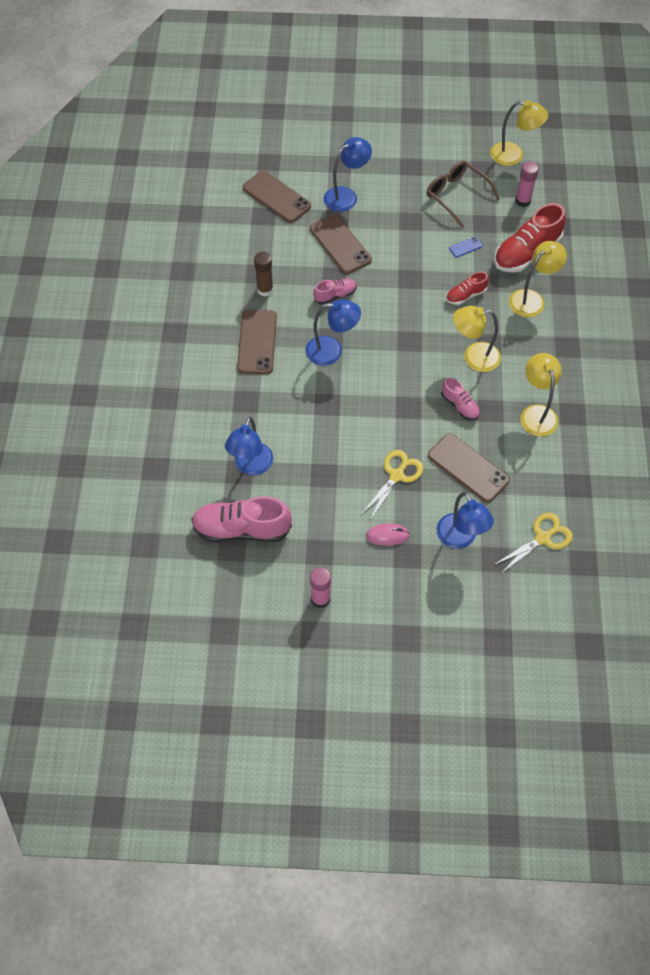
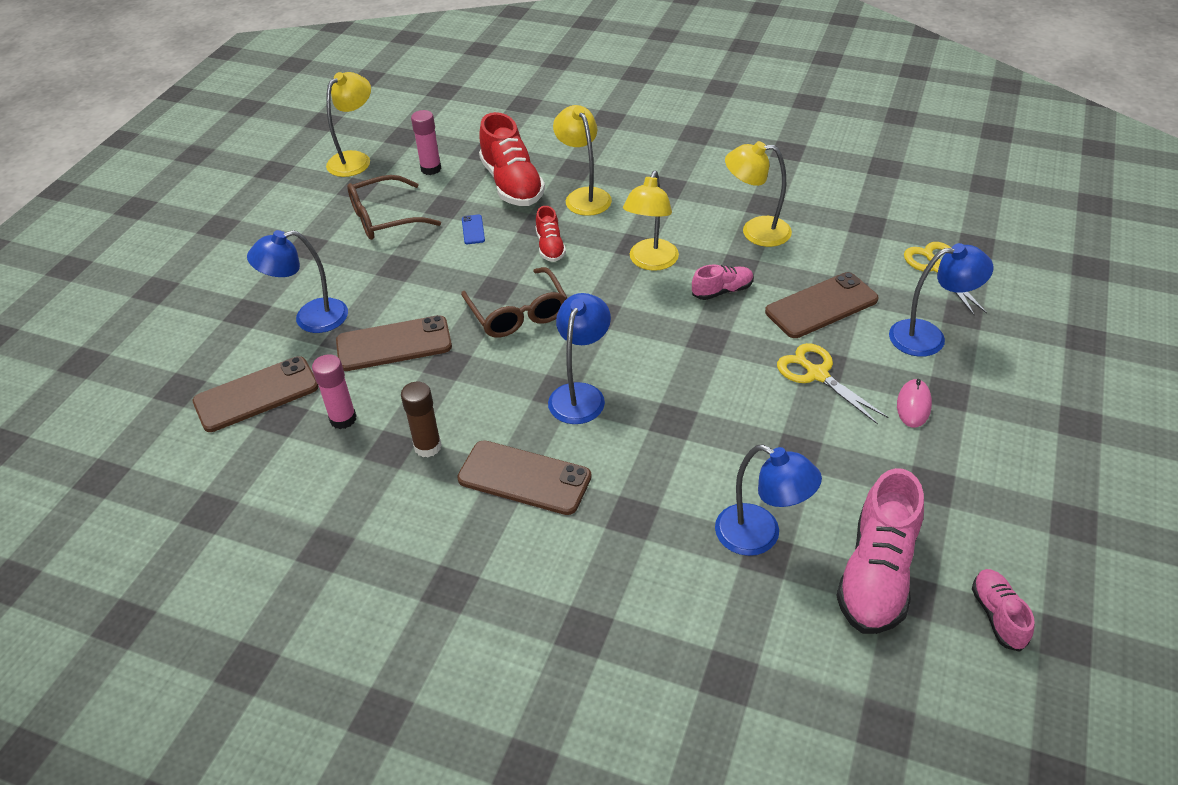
camera: 70 degrees left, 15 degrees down
pink glue stick [310,567,331,608] -> pink glue stick moved to [312,354,356,429]
pink shoe [313,279,357,305] -> pink shoe moved to [972,569,1035,652]
blue lamp [324,137,372,212] -> blue lamp turned 90 degrees counterclockwise [247,230,348,333]
none -> brown glasses [461,267,567,338]

